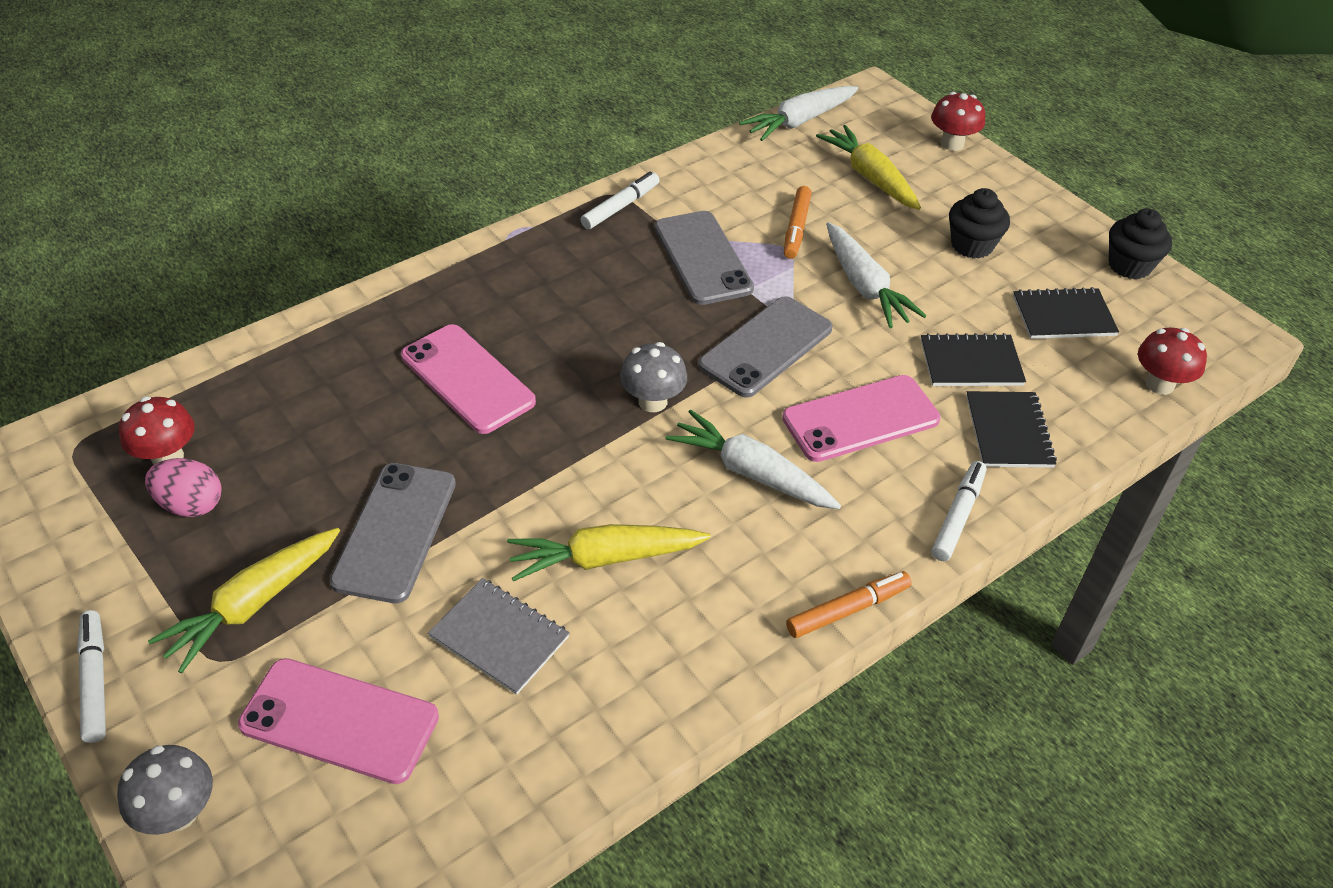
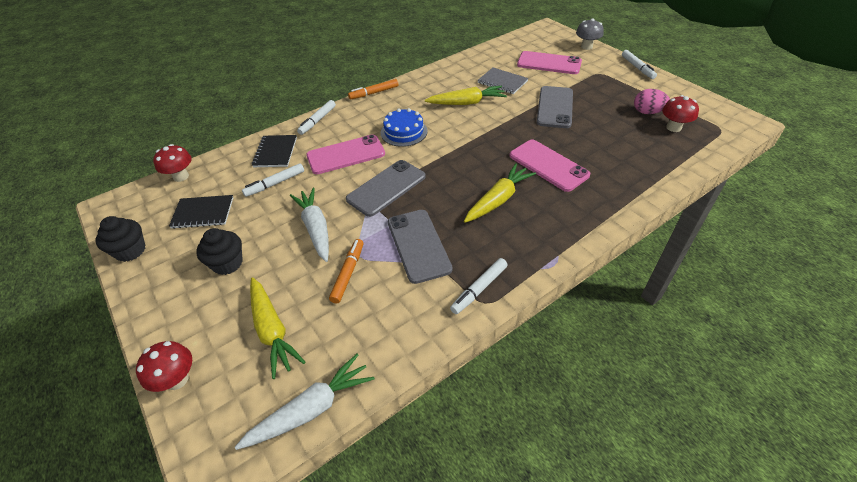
camera: 175 degrees left, 0 degrees up
yellow carrot [148,528,340,673] -> yellow carrot moved to [464,163,536,223]
grey mushroom [620,342,687,412] -> none
white carrot [666,409,841,509] -> blue cake [381,108,428,147]
black notebook [921,333,1026,386] -> white marker [242,163,304,197]

